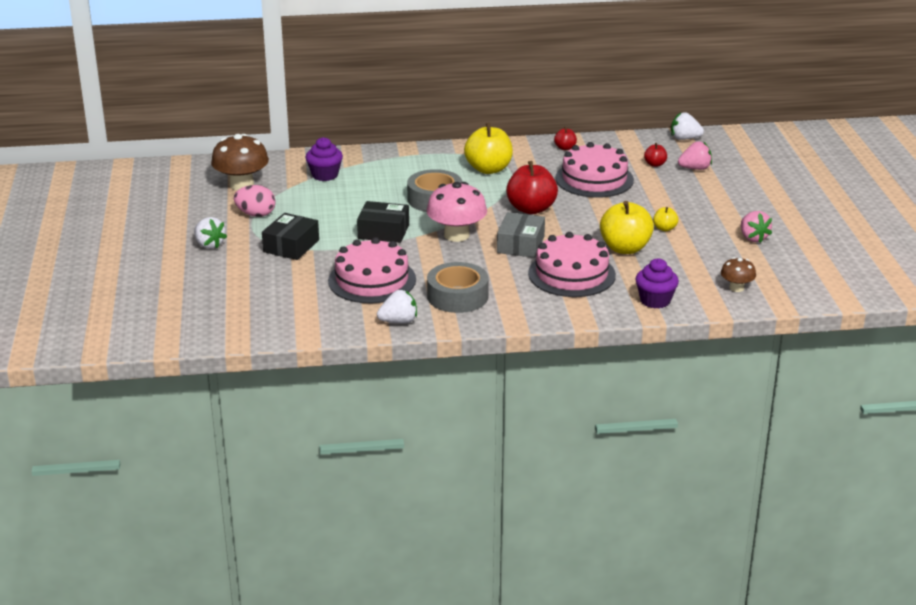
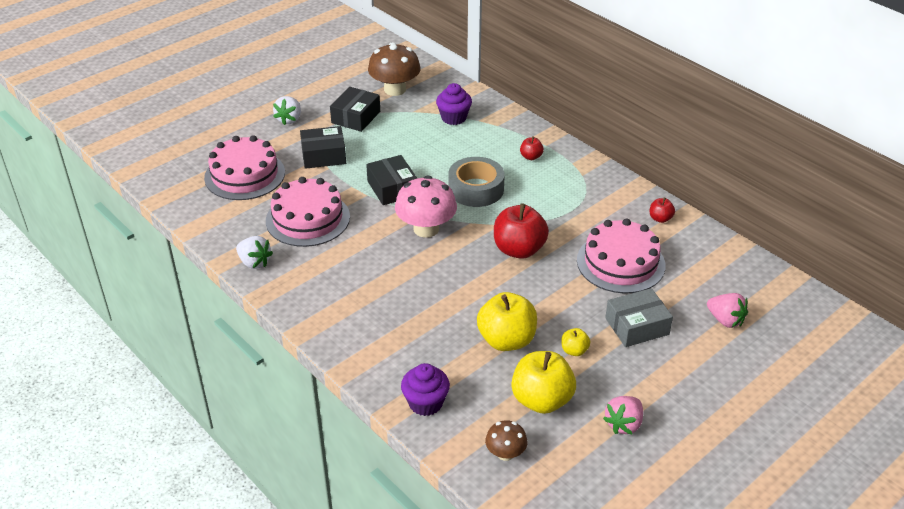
camera: 55 degrees right, 10 degrees up
pink egg [234,185,276,217] -> black box [330,87,380,132]
grey tape [427,262,489,313] -> none
yellow apple [464,123,513,174] -> yellow apple moved to [511,351,576,414]
grey box [497,212,545,258] -> grey box moved to [605,288,673,347]
pink cake [528,232,616,297] -> pink cake moved to [204,135,285,200]
red apple [644,143,667,167] -> red apple moved to [520,136,544,160]
white strawberry [671,112,704,140] -> none

